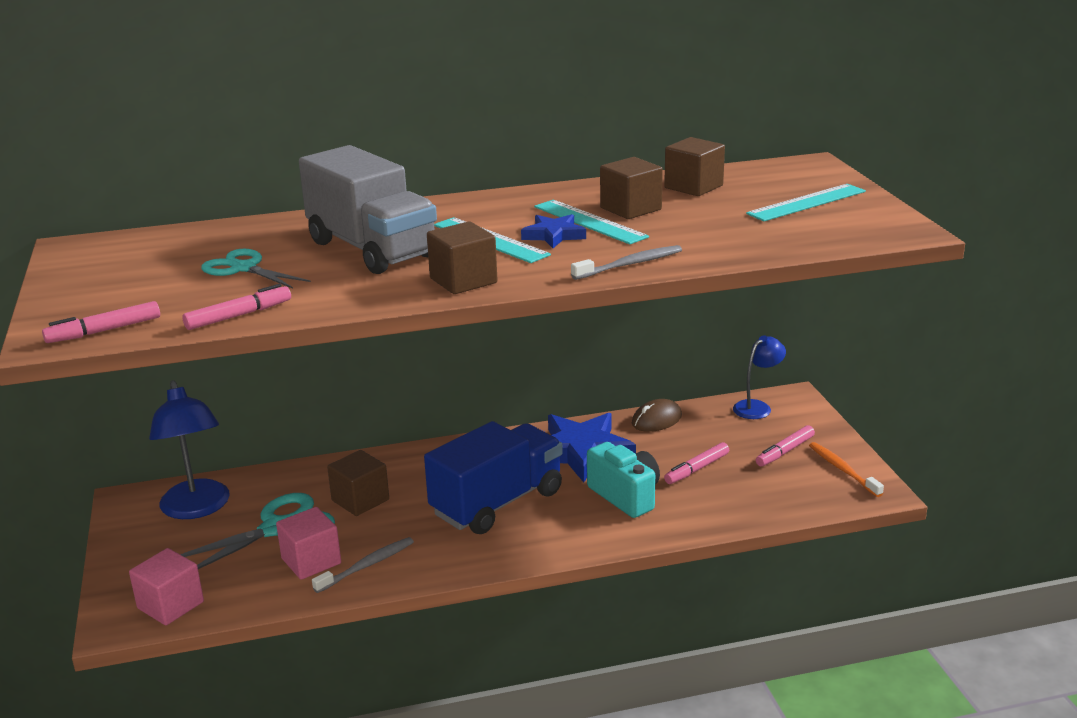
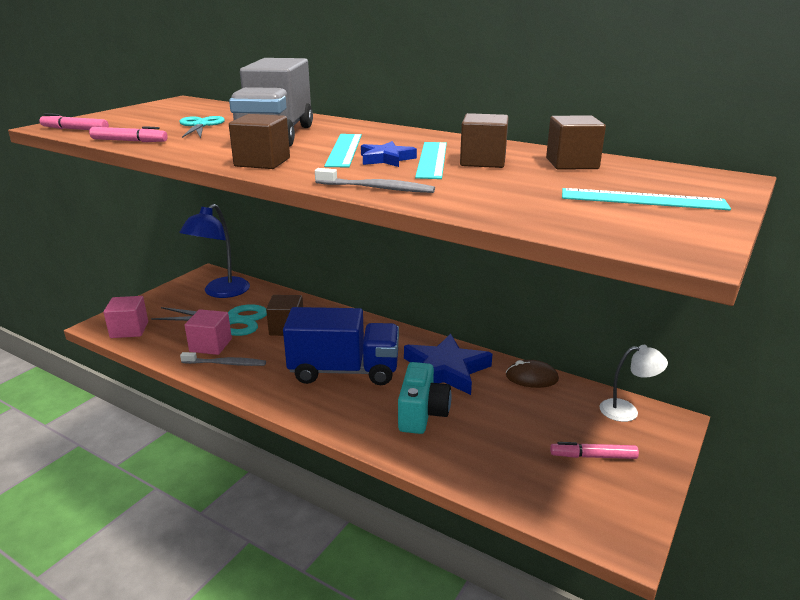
camera: 45 degrees right, 0 degrees up
pink marker [664,442,729,484] -> none
blue lamp [733,335,786,419] -> white lamp [599,345,668,422]
orange toothbrush [809,442,884,497] -> none

